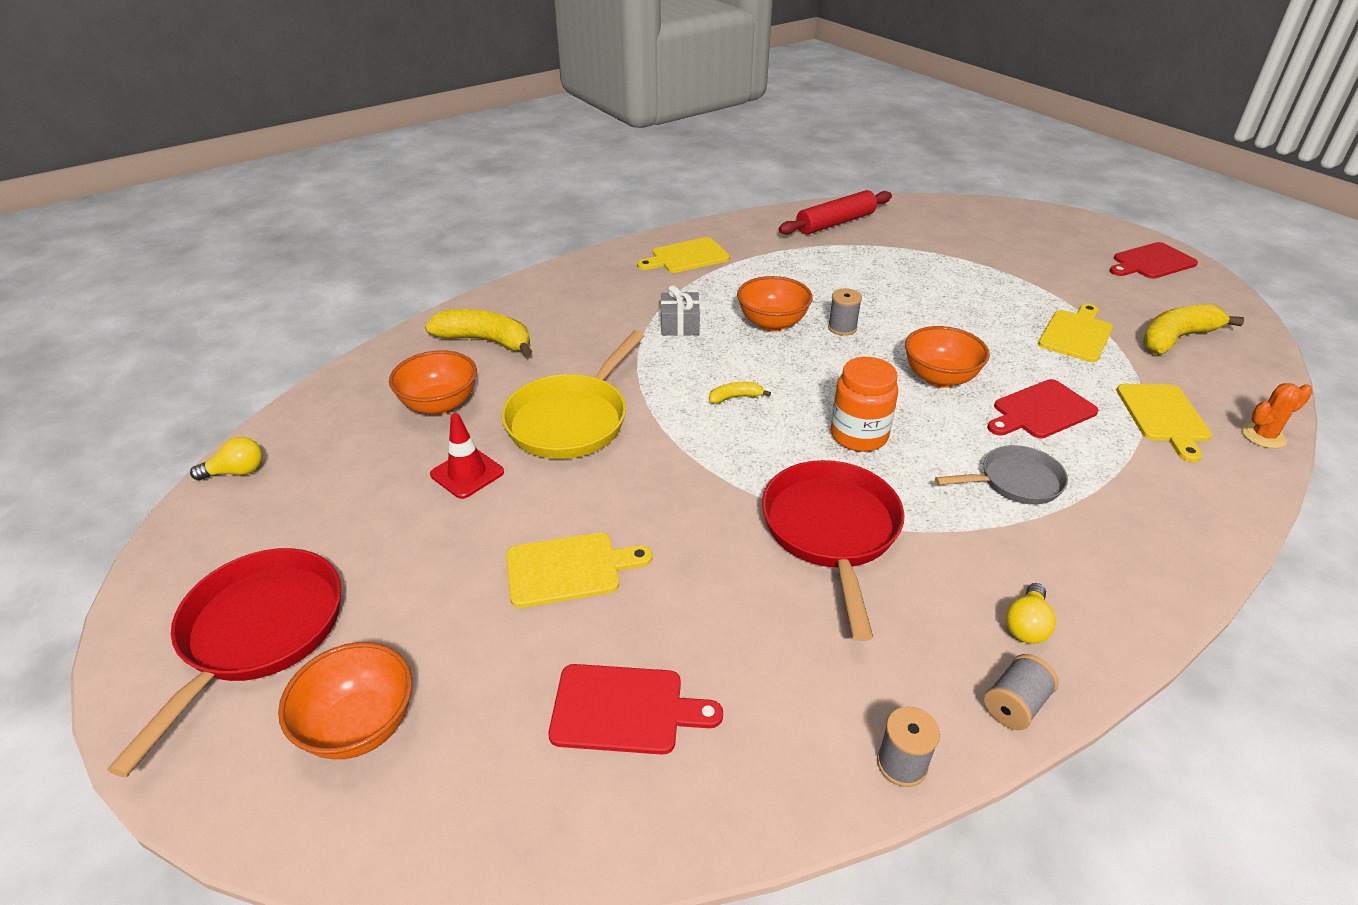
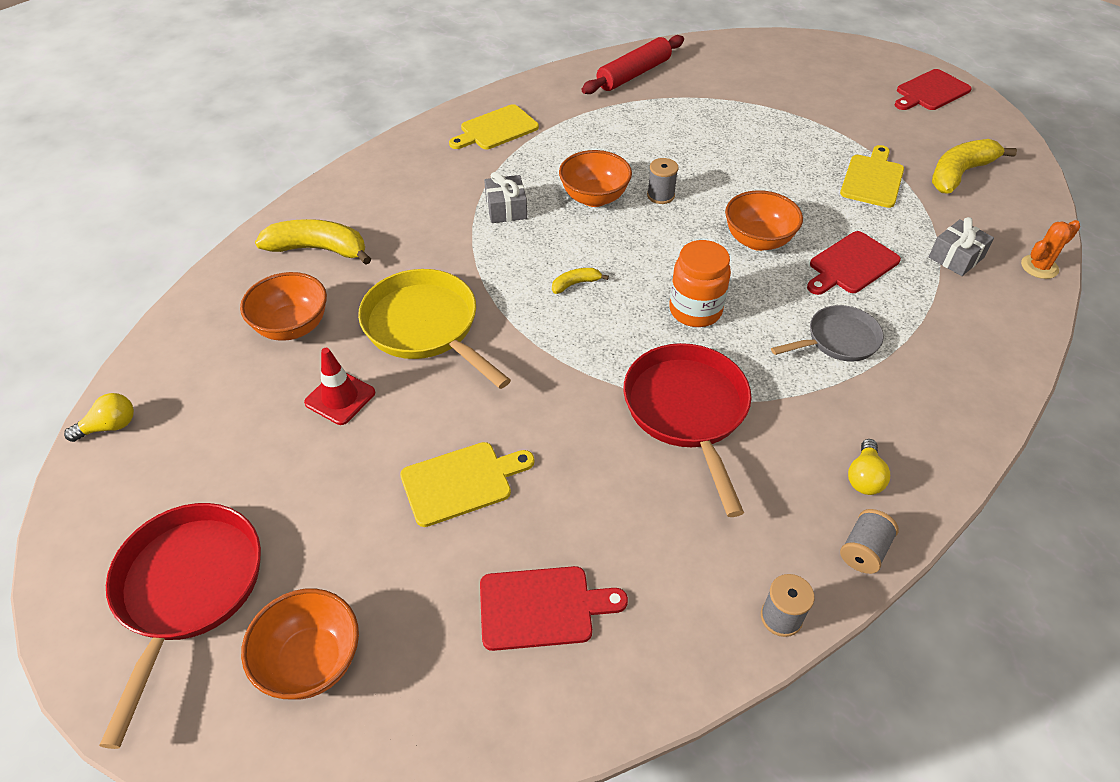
camera: 10 degrees left, 10 degrees up
yellow pan [502,331,645,459] -> yellow pan turned 120 degrees clockwise [358,269,511,389]
yellow cutting board [1116,384,1212,462] -> grey gift [929,217,994,276]

